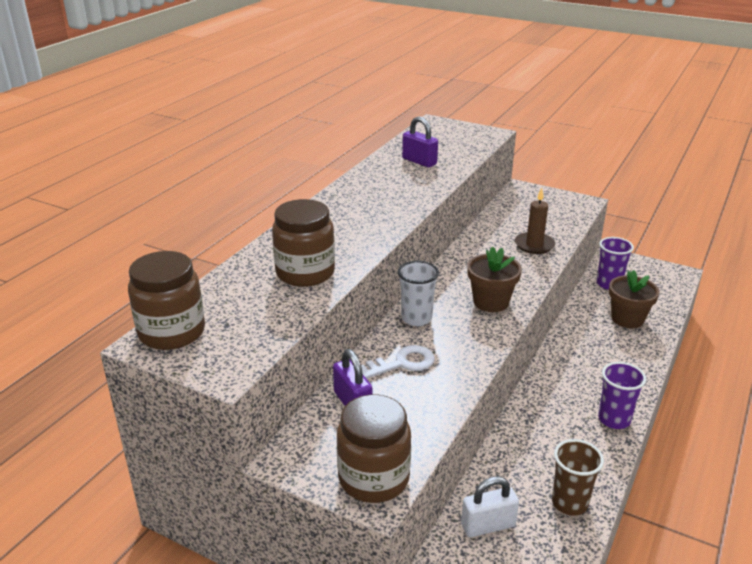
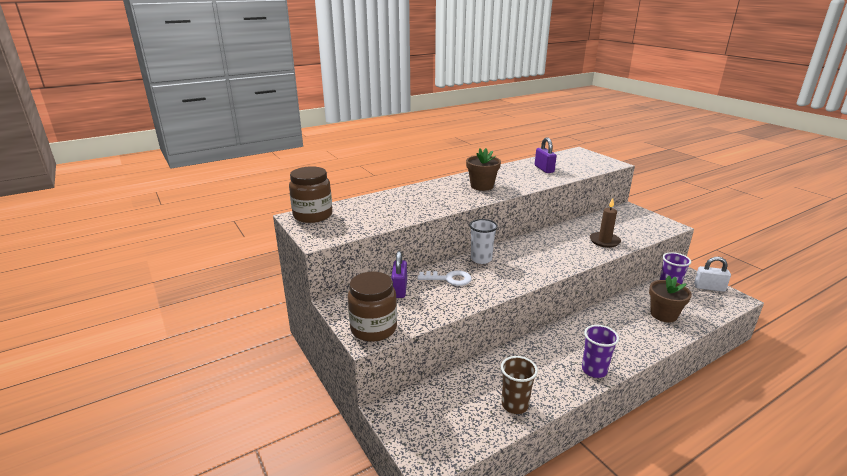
camera: 30 degrees right, 5 degrees down
brown jar [272,199,335,287] -> none
white padlock [461,476,519,537] -> white padlock moved to [694,257,731,292]
brown flower pot [467,246,522,312] -> brown flower pot moved to [466,148,501,191]

